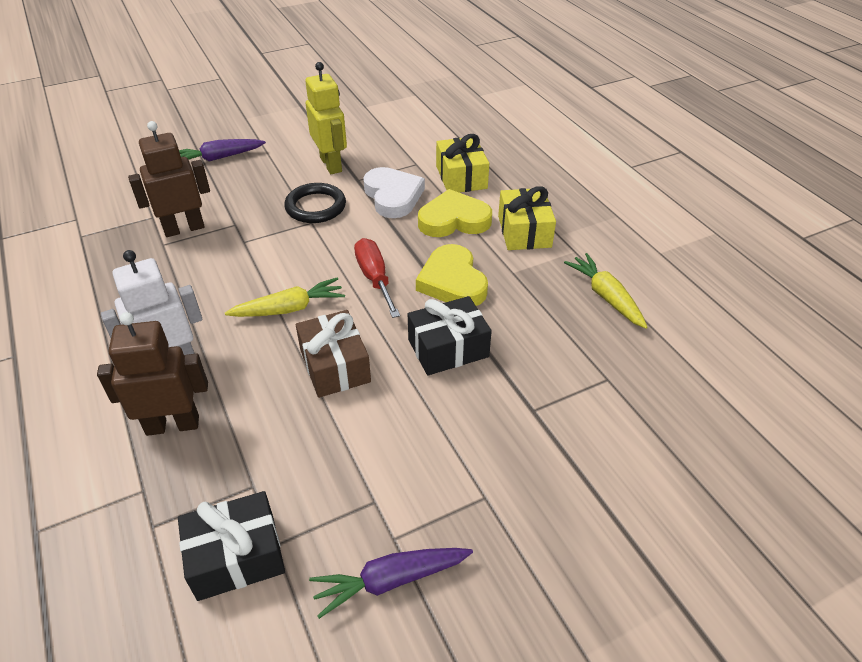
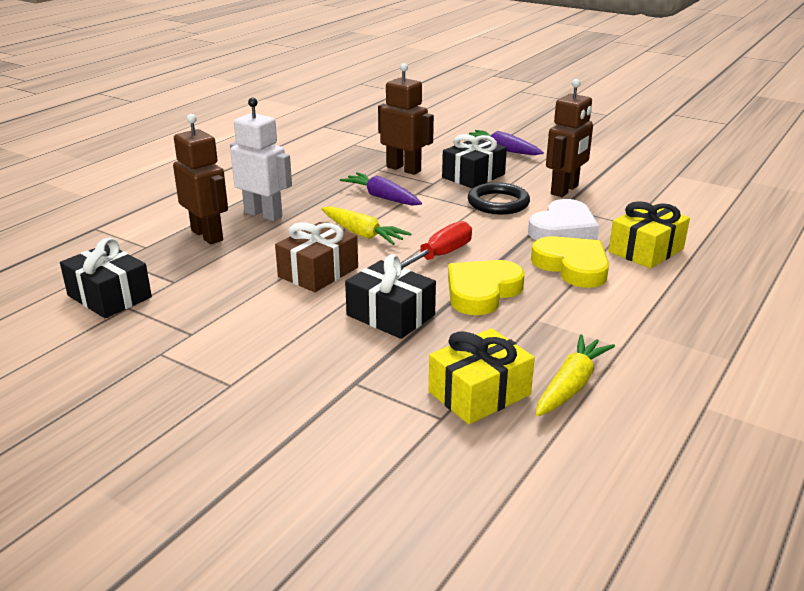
camera: 60 degrees right, 15 degrees down
yellow robot [305,62,347,174] -> brown robot [546,79,593,197]
purple carrot [309,548,473,619] -> purple carrot moved to [340,172,422,206]
yellow gift [498,186,556,250] -> yellow gift moved to [429,328,535,424]
none -> black gift [442,134,507,189]

